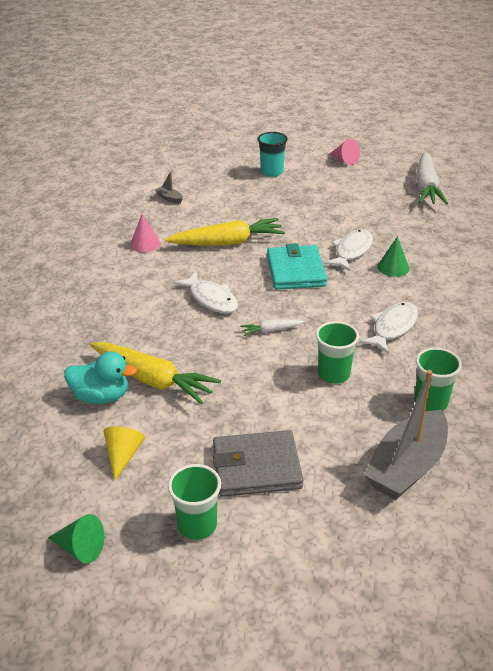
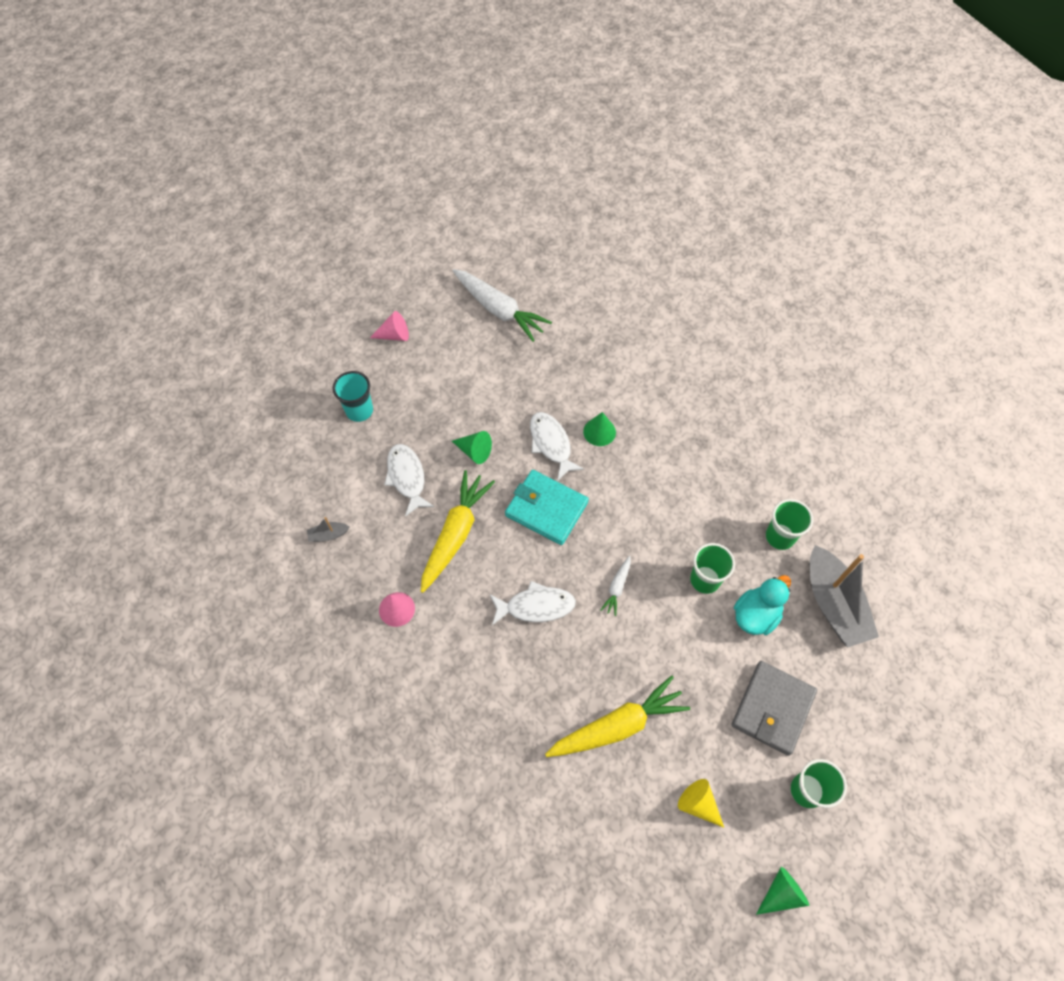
camera: 55 degrees left, 25 degrees up
turquoise duck [64,351,137,404] -> turquoise duck moved to [734,575,791,635]
white fish [359,302,418,353] -> white fish moved to [384,444,434,517]
none -> green cone [452,431,492,464]

